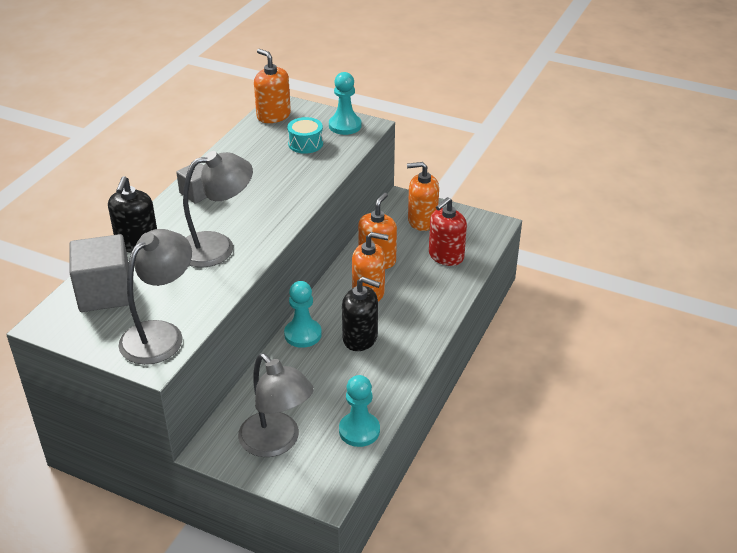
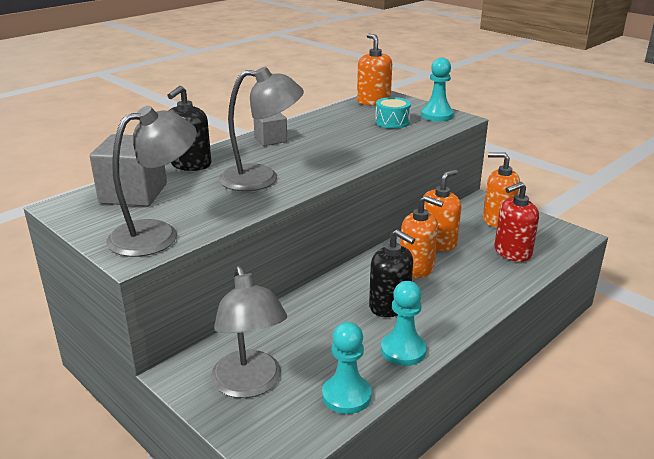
camera: 20 degrees right, 10 degrees down
turquoise pawn [284,281,322,348] -> turquoise pawn moved to [381,281,427,366]

